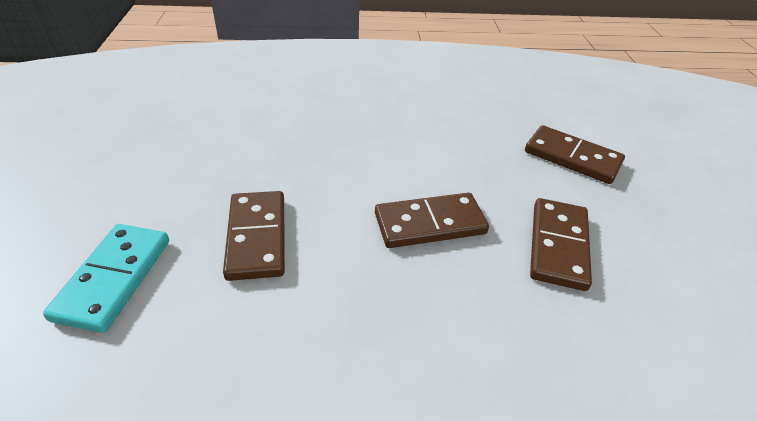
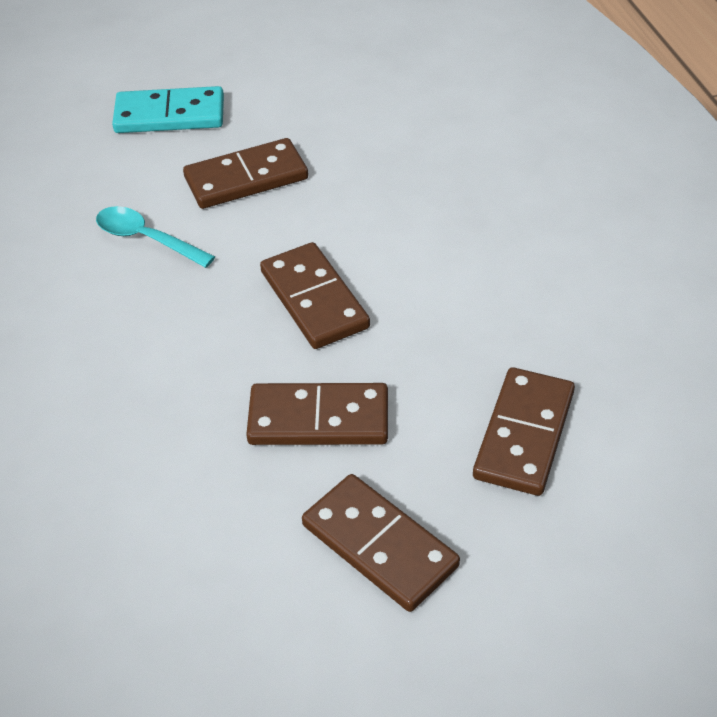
camera: 80 degrees right, 5 degrees up
none -> turquoise spoon [96,206,215,268]
none -> brown domino [302,474,460,612]

